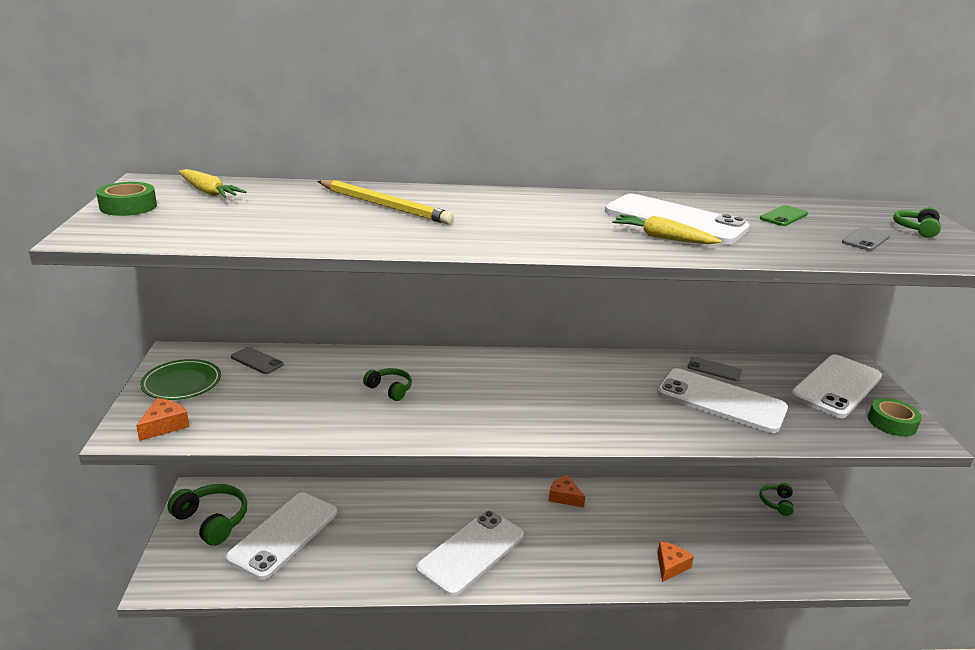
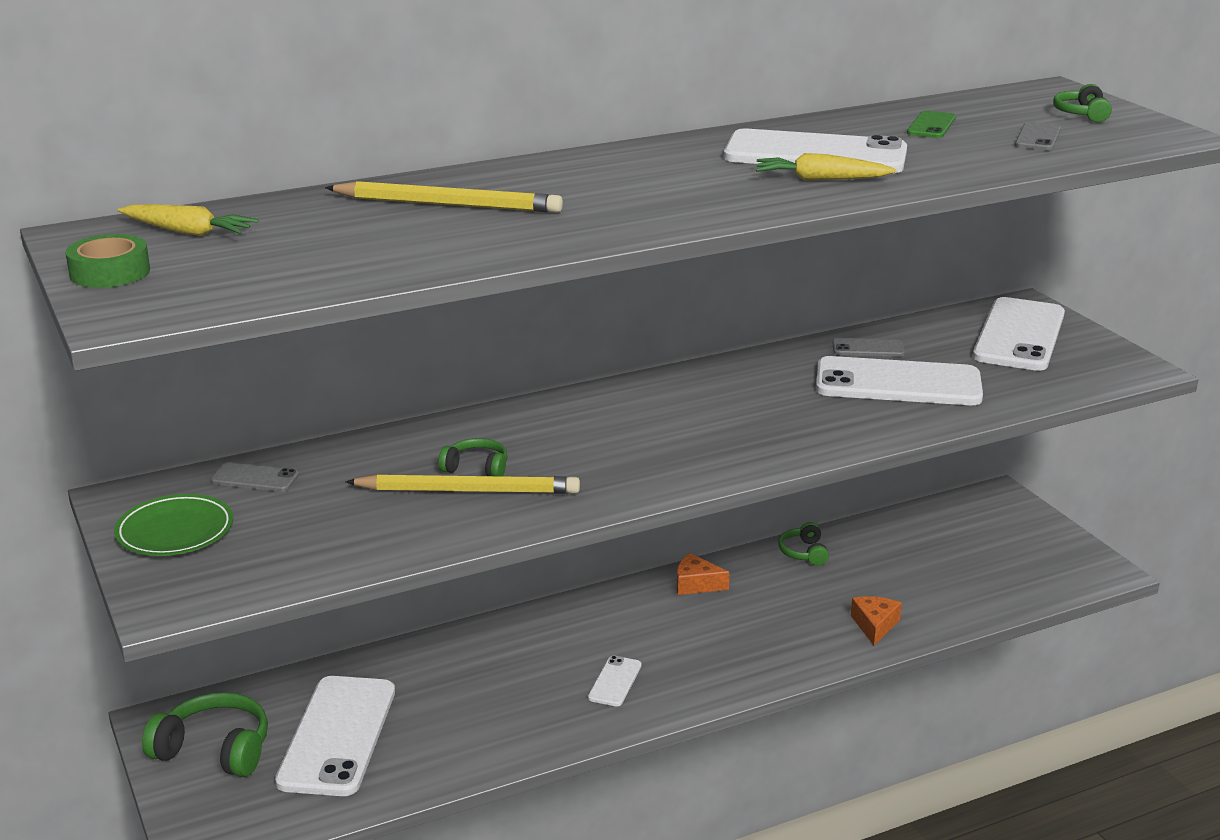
camera: 20 degrees left, 0 degrees up
orange cheese [136,398,189,441] -> none
white phone [416,510,524,596] -> white phone [588,655,642,706], size x0.45
green headphones [759,483,794,516] -> green headphones moved to [778,522,829,566]
green tape [868,398,922,437] -> none
none -> yellow pencil [345,474,580,494]

